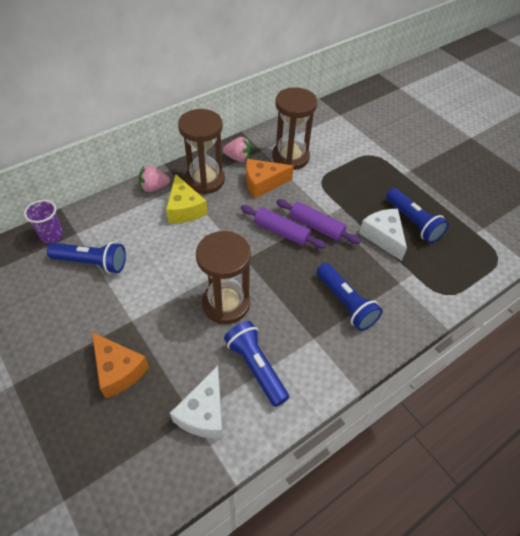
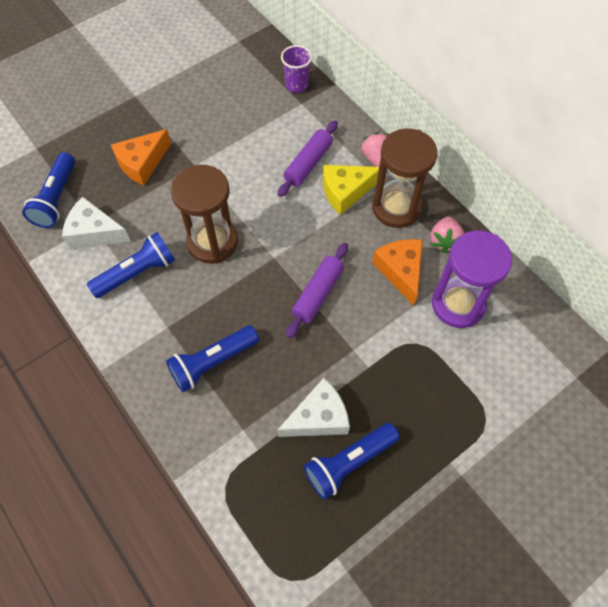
camera: 90 degrees right, 10 degrees up
blue flashlight [47,242,126,273] -> blue flashlight moved to [22,153,75,228]
brown hourglass [272,87,317,170] -> purple hourglass [432,231,512,328]
purple rolling pin [276,199,361,244] -> purple rolling pin moved to [277,121,338,197]

